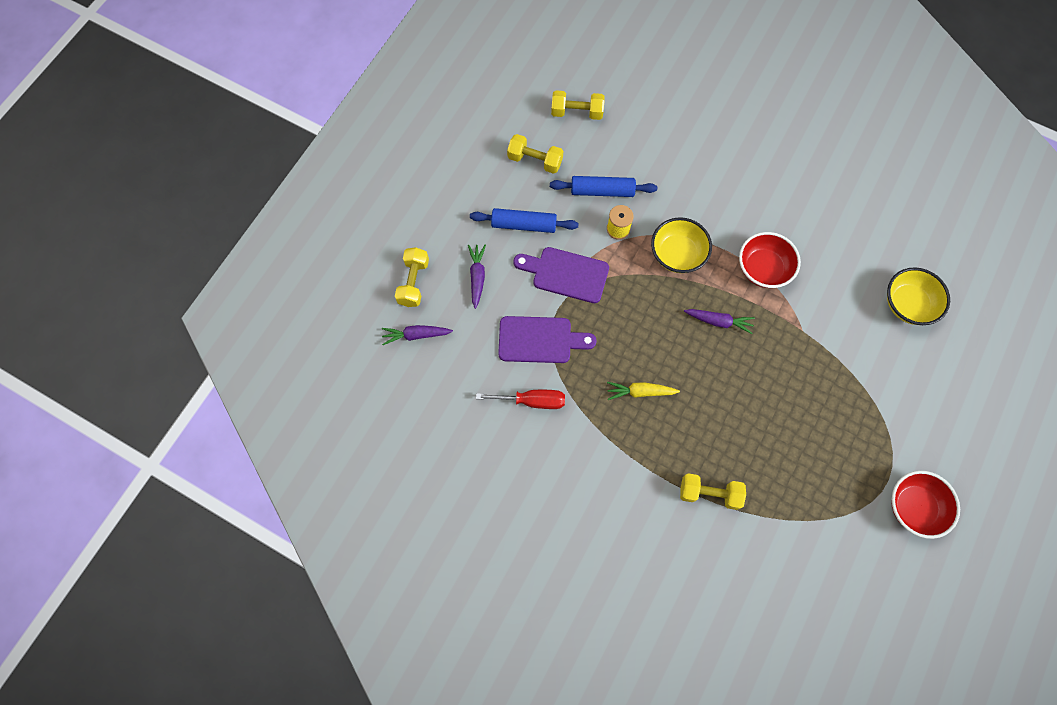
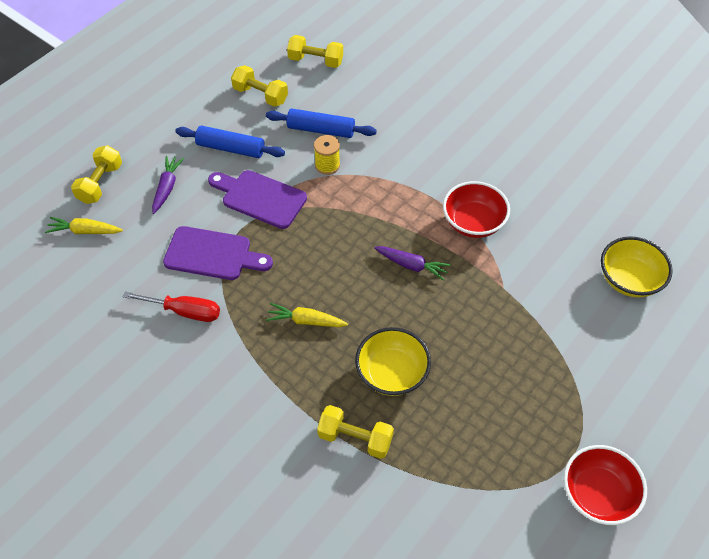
camera: 10 degrees right, 15 degrees down
purple carrot [382,325,453,345] -> yellow carrot [45,217,123,234]
yellow bowl [651,217,712,273] -> yellow bowl moved to [355,327,431,396]

